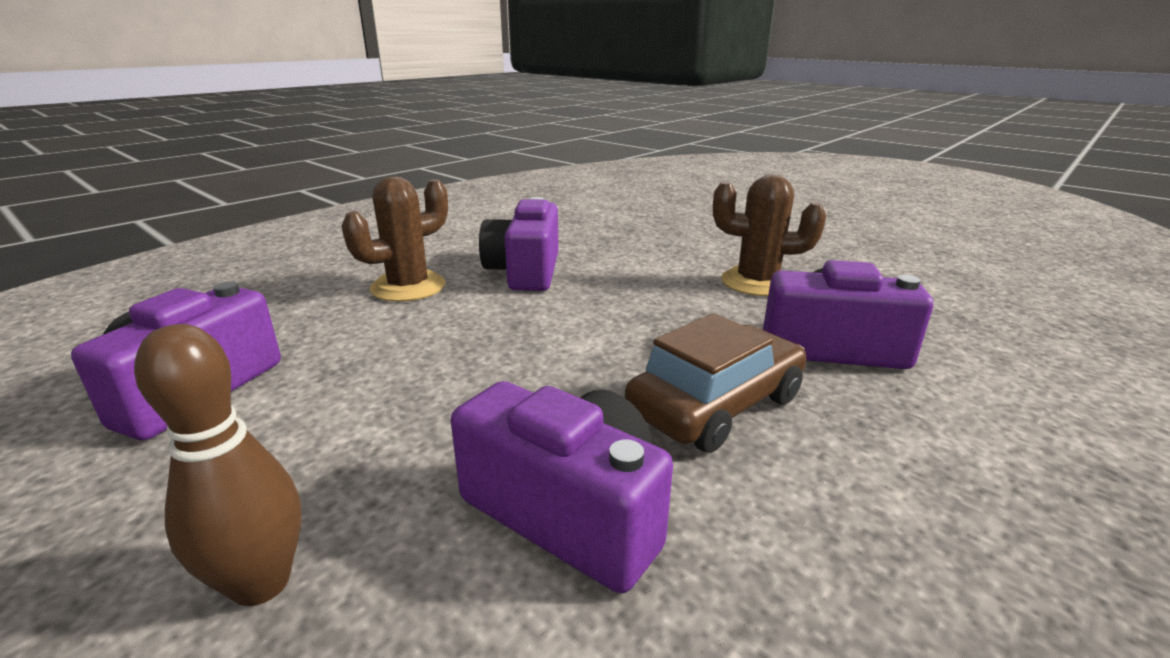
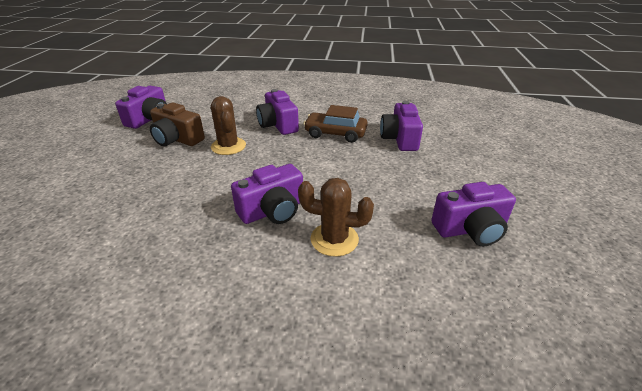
camera: 125 degrees left, 10 degrees up
brown bowling pin [134,324,301,606] -> none
none -> purple camera [115,86,167,129]
none -> brown camera [150,102,205,146]

